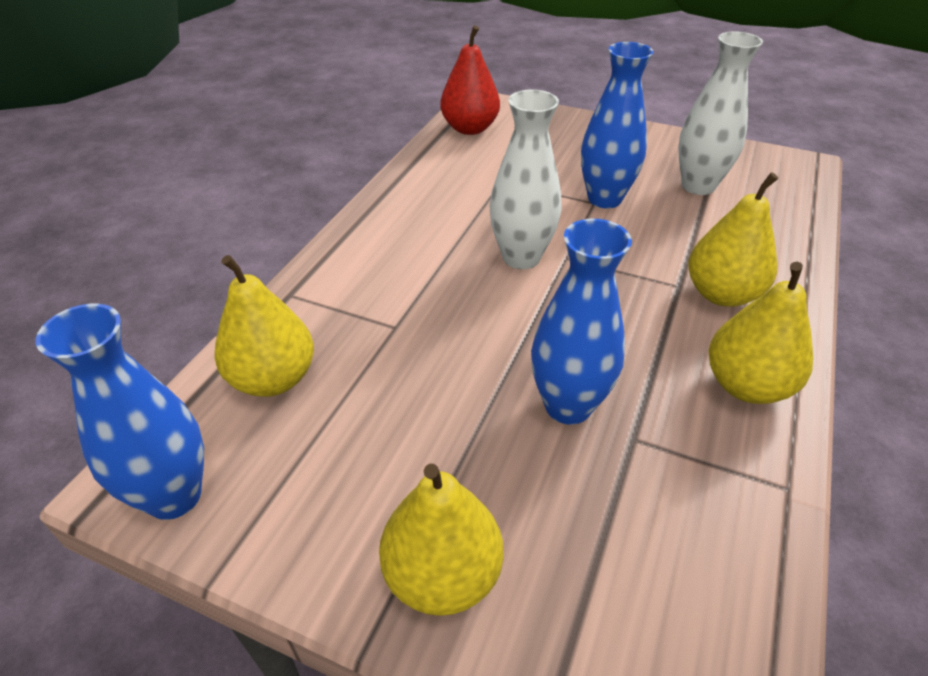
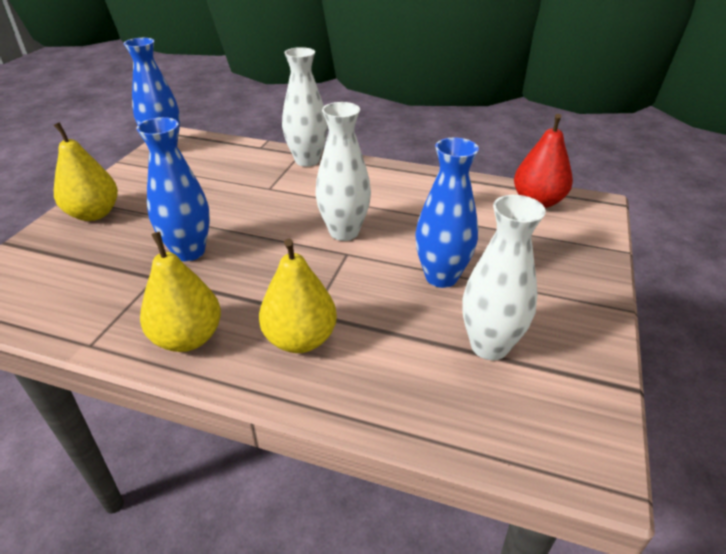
camera: 85 degrees right, 5 degrees down
yellow pear [214,255,314,397] -> none
none -> white vase [282,47,328,167]

